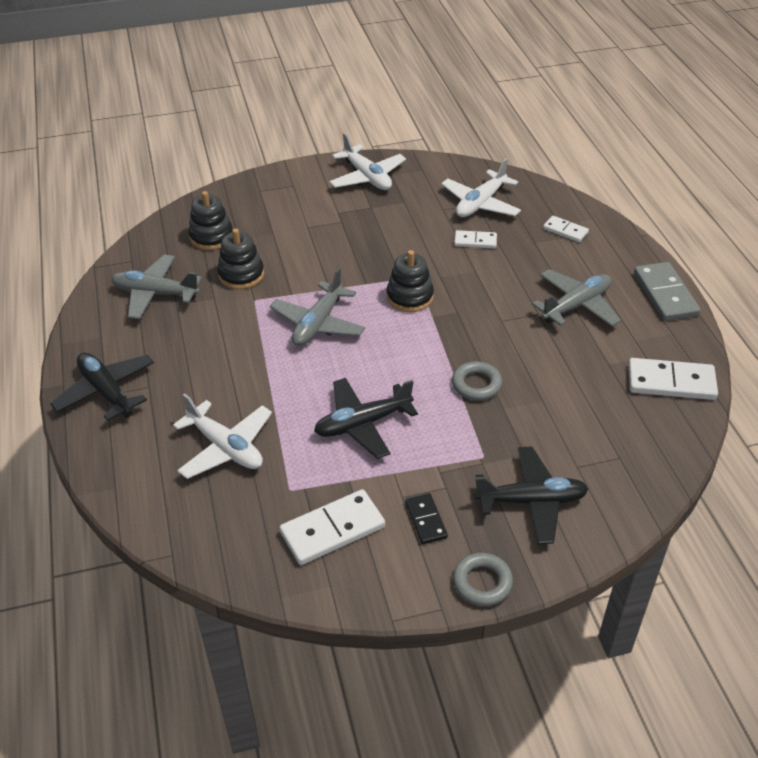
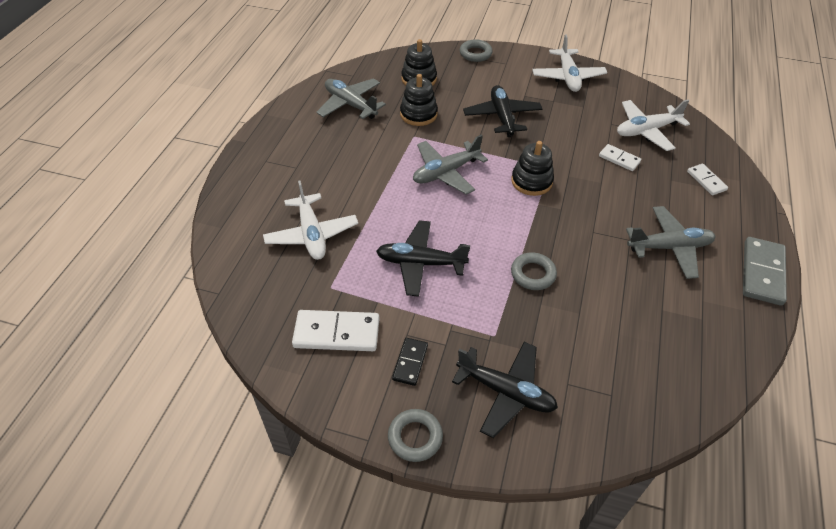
camera: 30 degrees right, 5 degrees up
black plane [50,353,154,421] -> black plane moved to [463,85,542,137]
white domino [628,358,718,400] -> none
none -> grey ring [460,39,493,62]

